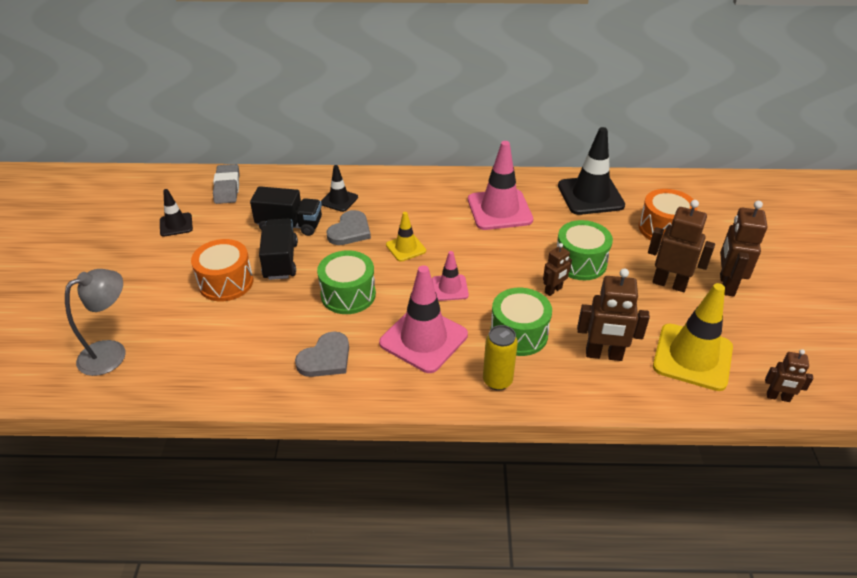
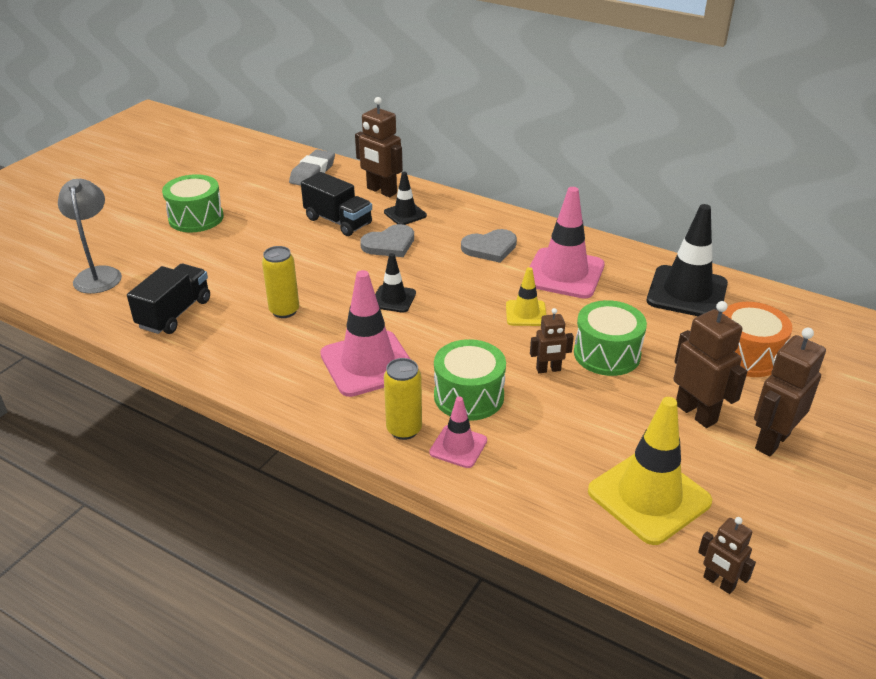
camera: 30 degrees right, 5 degrees down
grey lamp [65,269,126,376] -> grey lamp turned 90 degrees counterclockwise [58,179,122,294]
black traffic cone [160,189,193,237] -> black traffic cone moved to [375,253,416,313]
orange drum [191,239,253,301] -> none
black truck [259,219,298,280] -> black truck moved to [127,264,210,334]
grey heart [295,331,349,377] -> grey heart moved to [461,229,517,263]
green drum [317,250,376,314] -> green drum moved to [162,174,224,233]
yellow traffic cone [386,212,426,262] -> yellow traffic cone moved to [506,267,546,326]
pink traffic cone [432,251,469,301] -> pink traffic cone moved to [429,397,487,468]
brown robot [577,268,650,361] -> brown robot moved to [355,97,403,197]
none -> yellow can [262,246,299,318]

